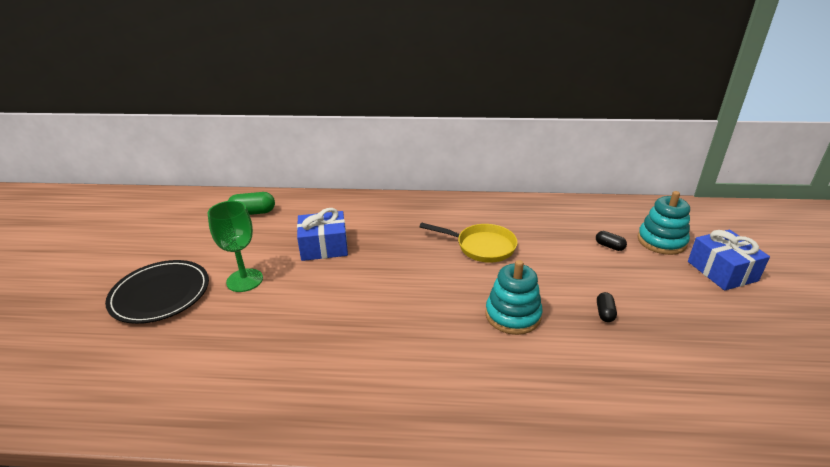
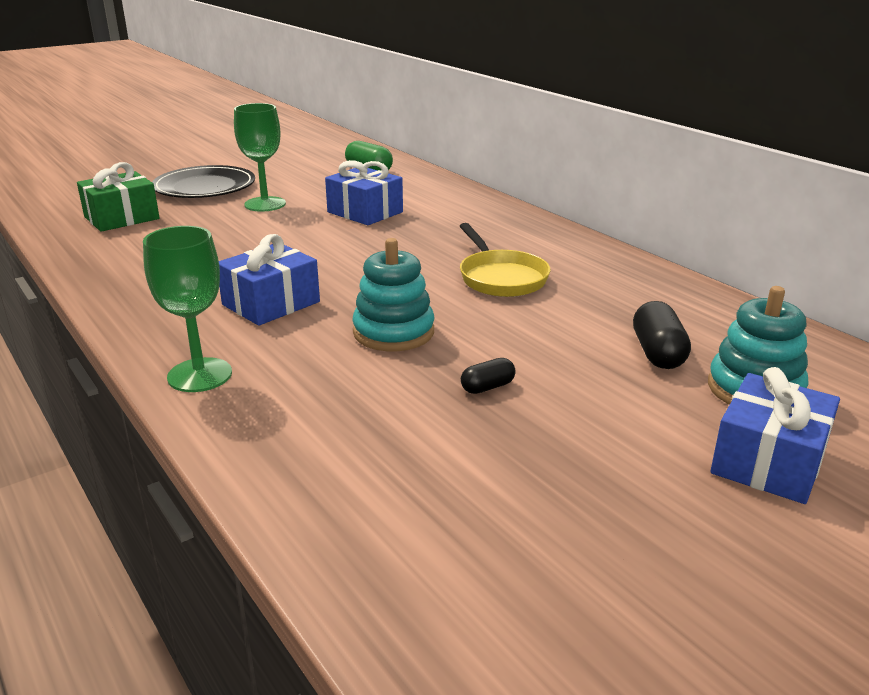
camera: 50 degrees right, 5 degrees down
black capsule [596,231,627,251] -> black capsule [633,301,691,369], size x1.69
none -> green gift [77,162,160,232]
none -> green goblet [143,226,232,392]
none -> blue gift [219,234,320,326]

